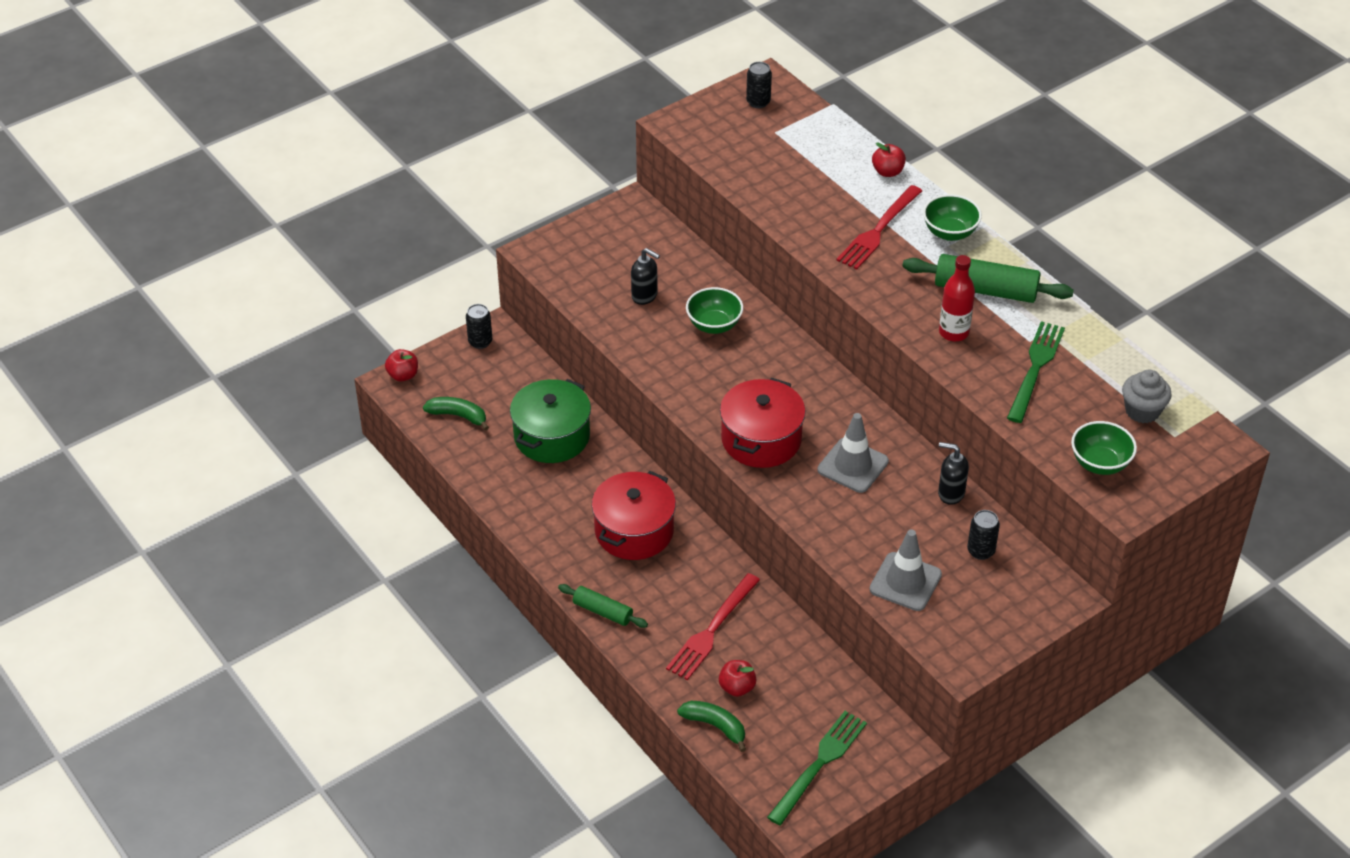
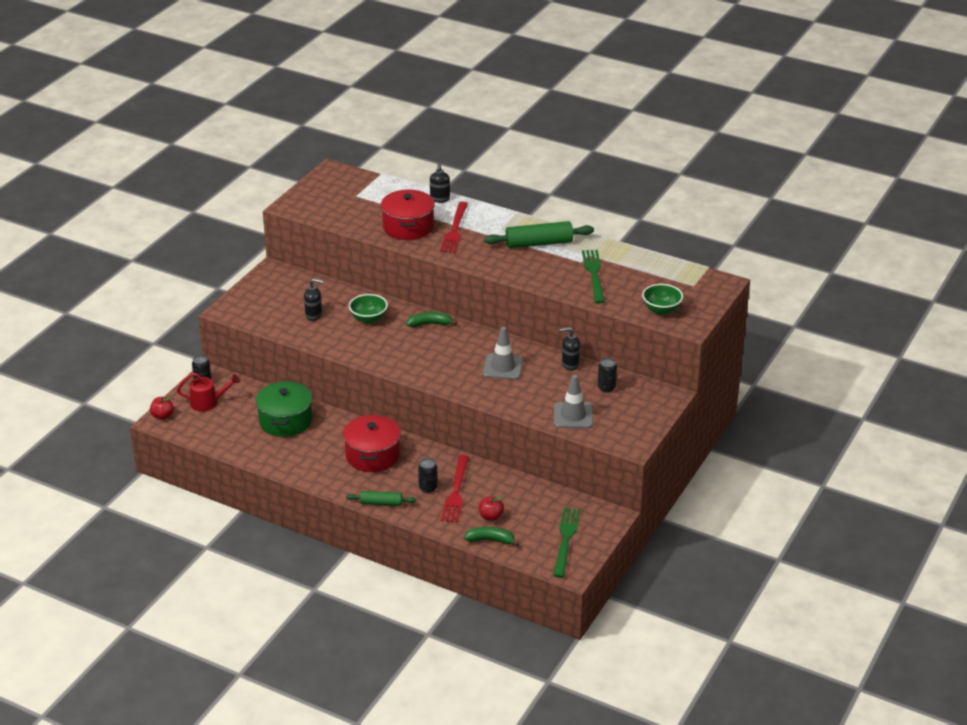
camera: 25 degrees left, 10 degrees down
green banana [423,397,489,431] -> green banana moved to [406,312,457,327]
red pot [720,378,806,468] -> red pot moved to [381,190,435,240]
black can [746,62,772,108] -> black can moved to [418,458,438,493]
red apple [872,142,906,177] -> black soap dispenser [430,163,450,203]
green bowl [923,194,982,241] -> none
red bottle [939,255,975,341] -> none
grey cupcake [1122,370,1172,423] -> none
none -> red watering can [177,373,240,411]

